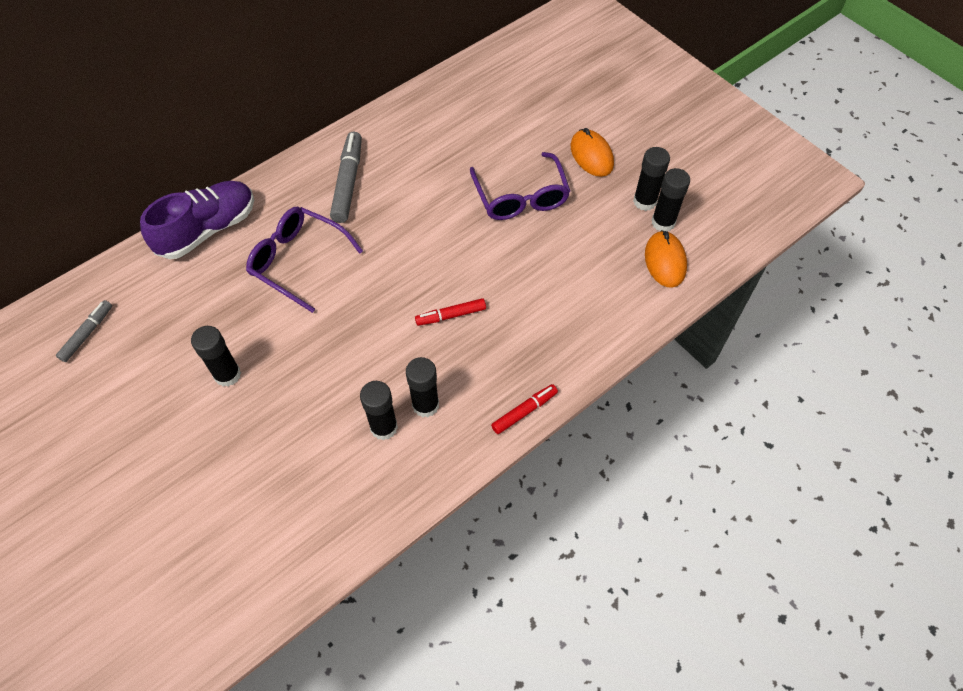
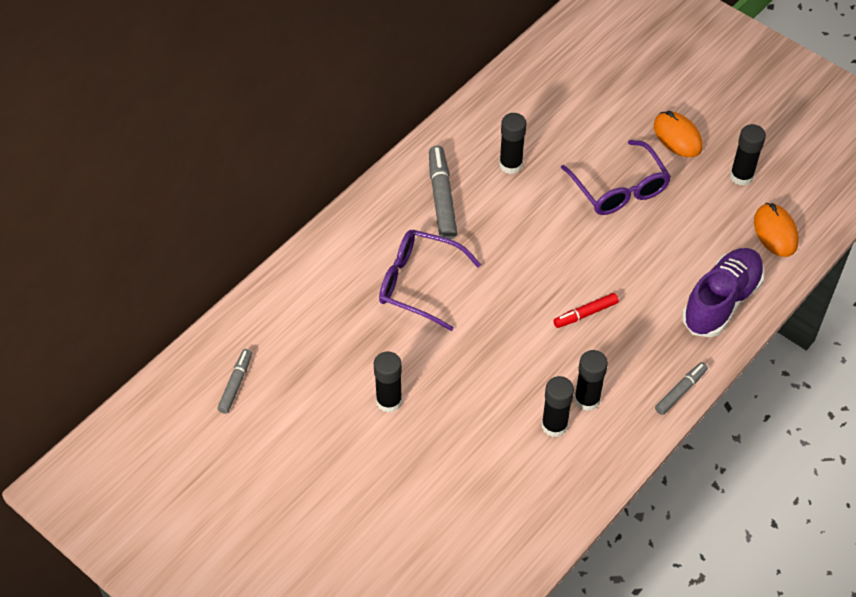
camera: 10 degrees left, 5 degrees down
purple shoe [140,181,254,259] -> purple shoe moved to [682,248,765,337]
red marker [491,384,558,434] -> grey marker [655,362,708,415]
black glue stick [652,168,690,231] -> black glue stick moved to [499,113,526,174]

